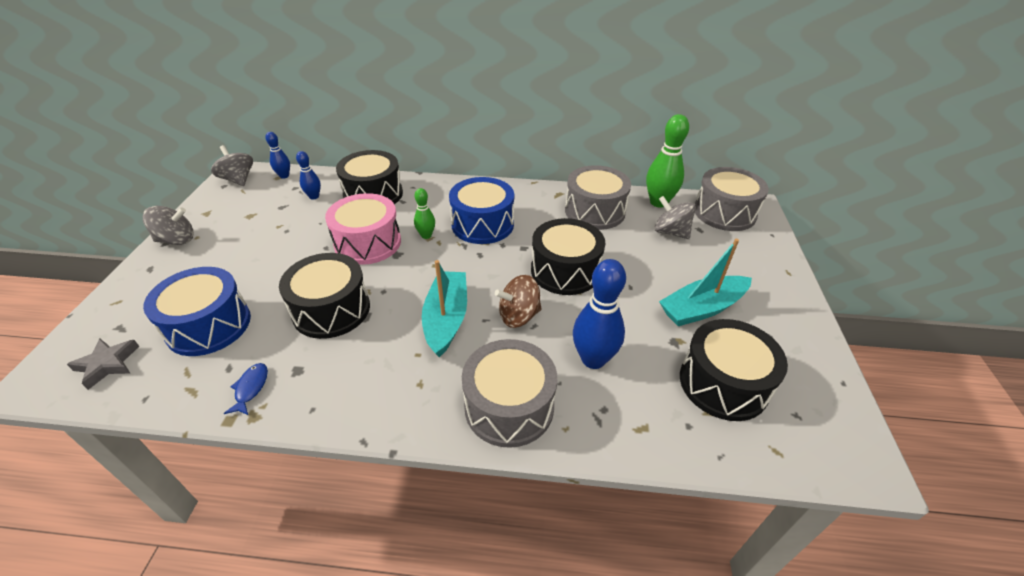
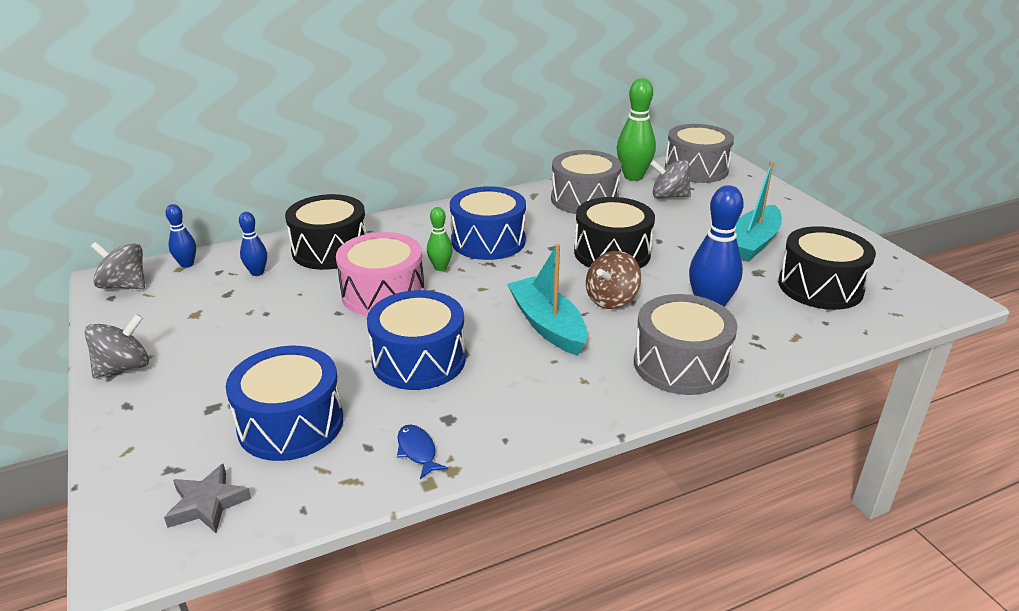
camera: 30 degrees left, 10 degrees down
black drum [279,253,370,339] -> blue drum [367,290,466,390]

